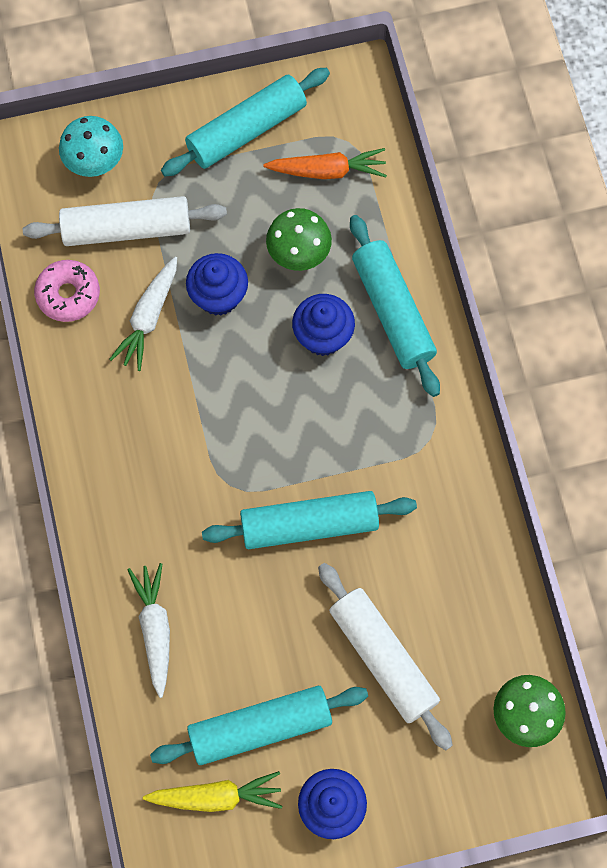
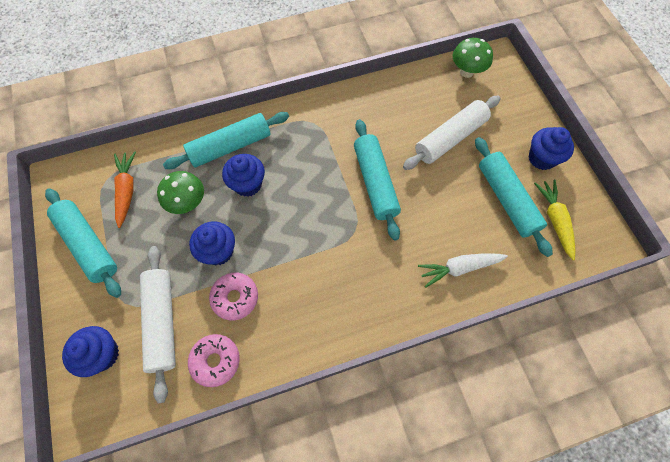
camera: 95 degrees left, 5 degrees down
turquoise mushroom [59,116,123,177] -> blue cupcake [62,326,119,377]
white carrot [110,256,177,371] -> pink donut [209,273,258,320]

